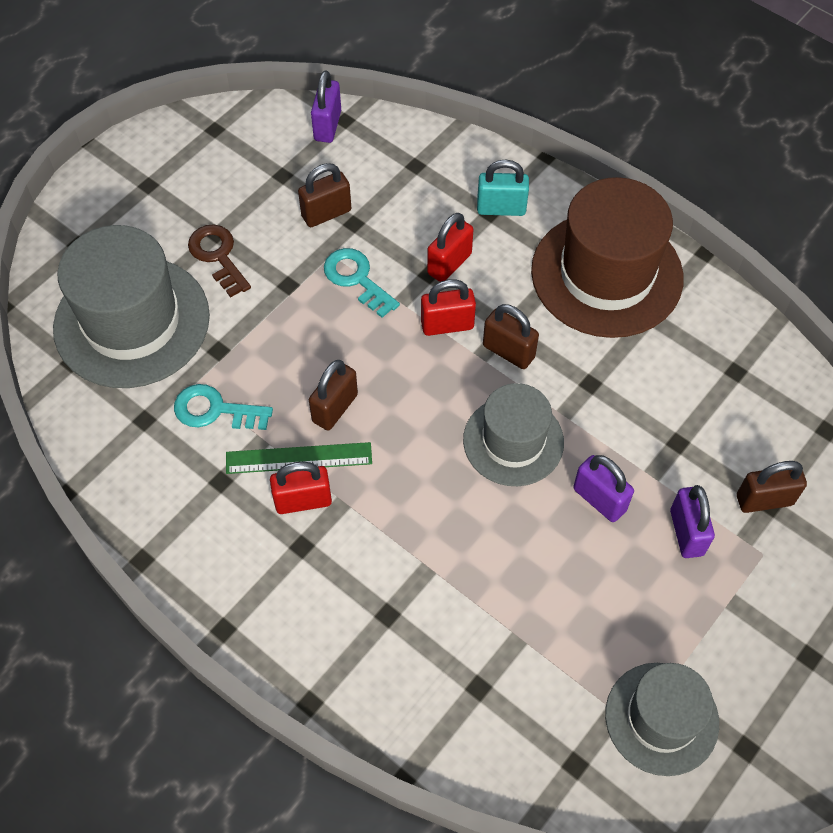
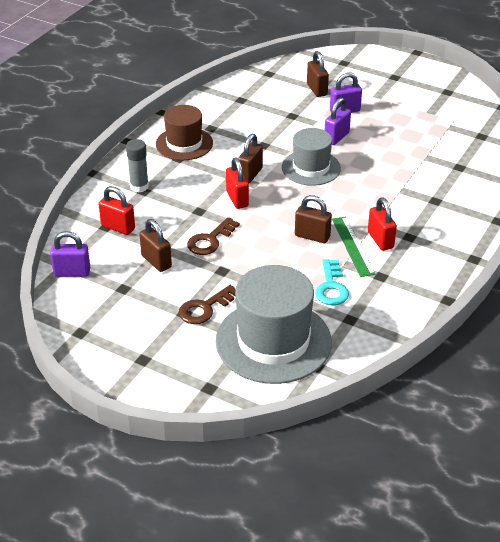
camera: 100 degrees left, 20 degrees down
turquoise key [324,248,400,318] -> brown key [187,217,240,255]
red padlock [427,213,473,282] -> red padlock moved to [98,186,135,235]
turquoise padlock [477,160,529,216] -> grey glue stick [126,139,149,193]
brown hat [531,177,684,338] -> brown hat [156,105,213,160], size x0.61
grey hat [605,663,719,776] -> none

